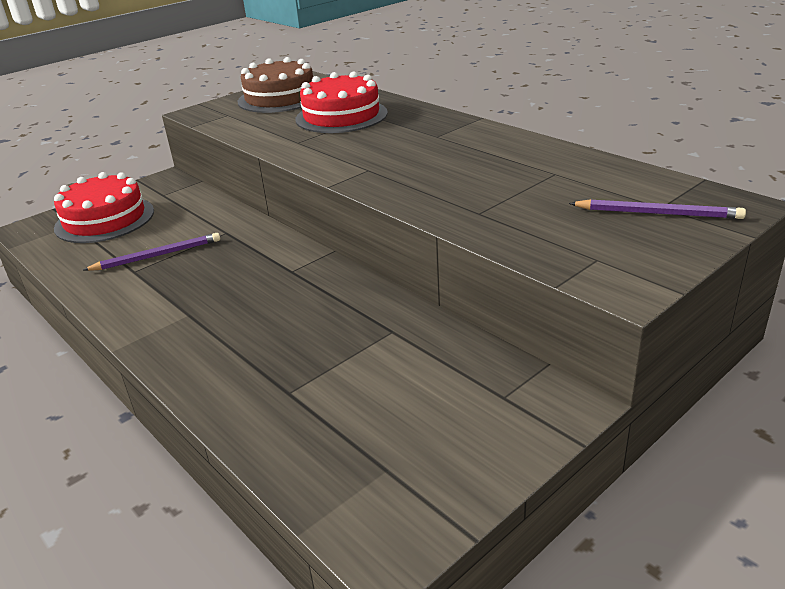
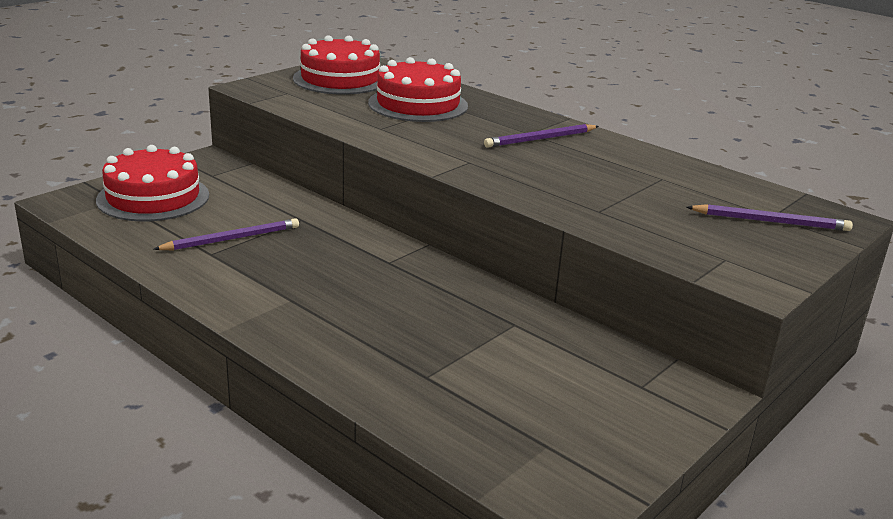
camera: 10 degrees left, 5 degrees down
brown cake [237,57,313,113] -> red cake [293,35,380,95]
none -> purple pencil [484,124,599,148]

